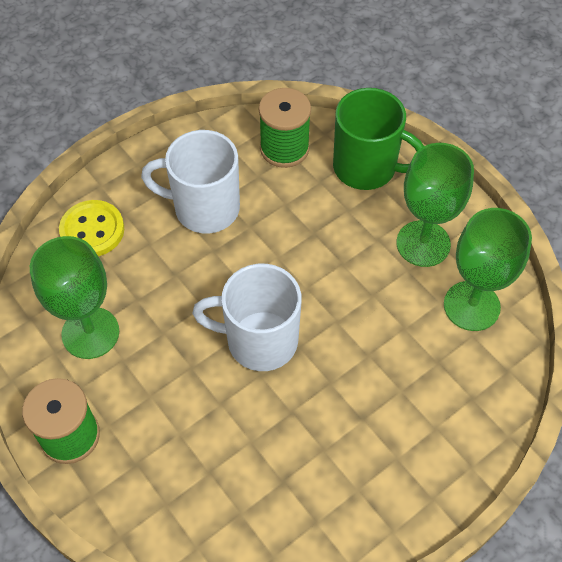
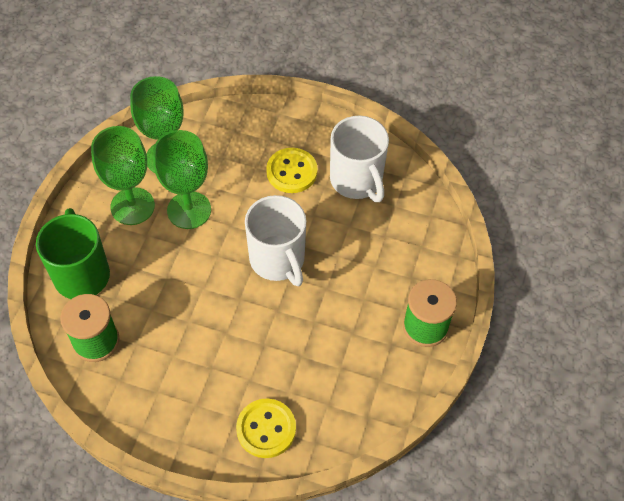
camera: 125 degrees left, 0 degrees up
green goblet [30,236,119,359] -> green goblet moved to [153,130,211,229]
white mug [141,130,240,234] -> white mug moved to [330,116,389,202]
none -> yellow button [266,148,318,193]

